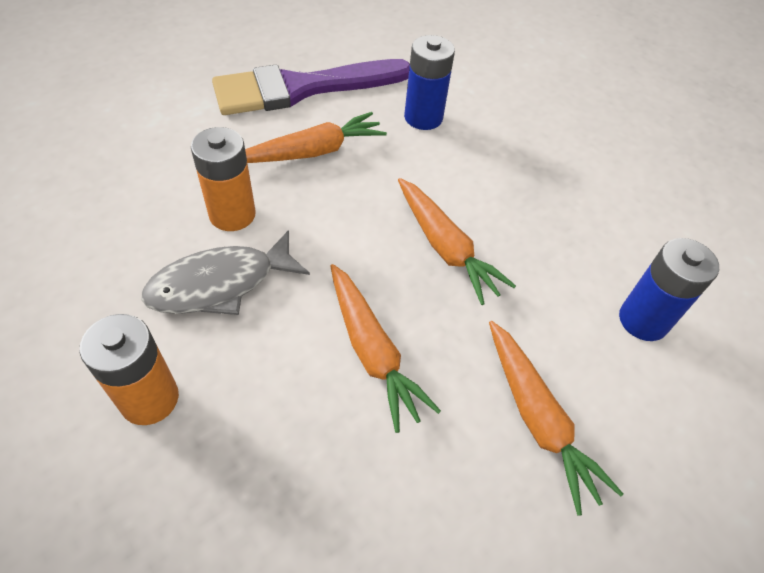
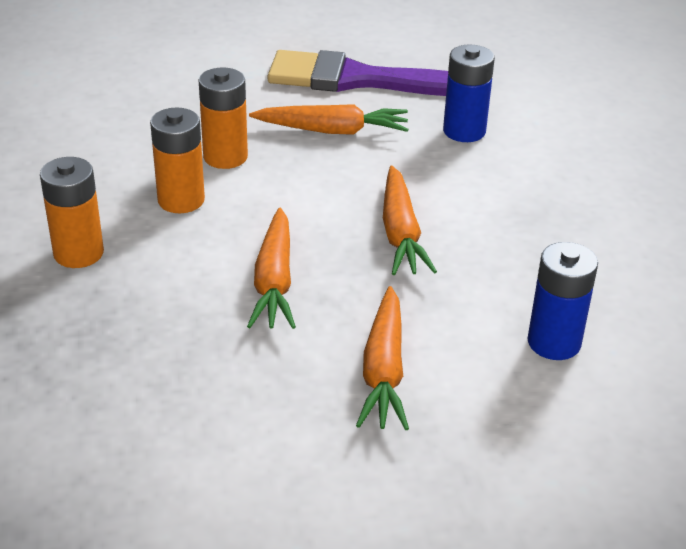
camera: 30 degrees right, 15 degrees down
grey fish [141,230,310,315] -> orange battery [150,108,205,213]

